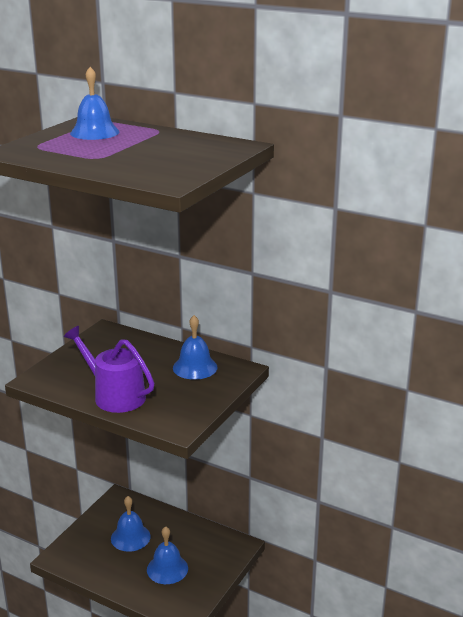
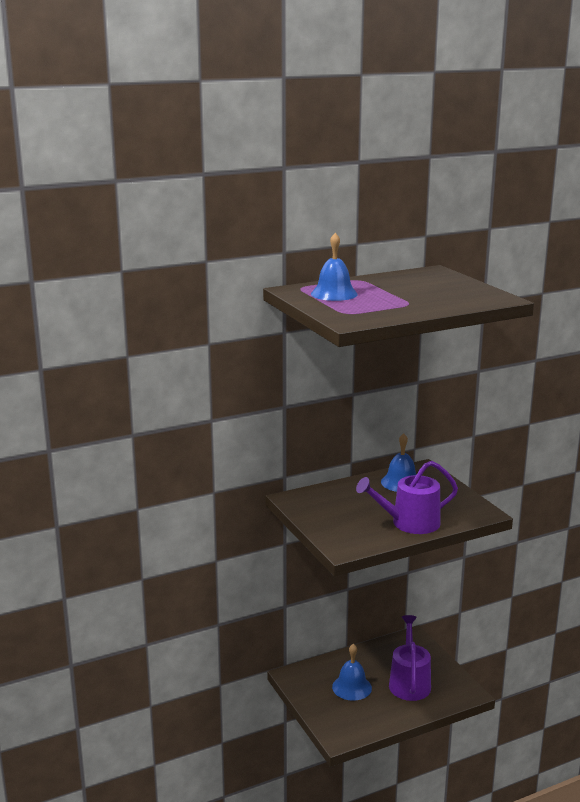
camera: 55 degrees left, 5 degrees down
blue bell [147,526,188,584] -> purple watering can [389,615,431,701]

